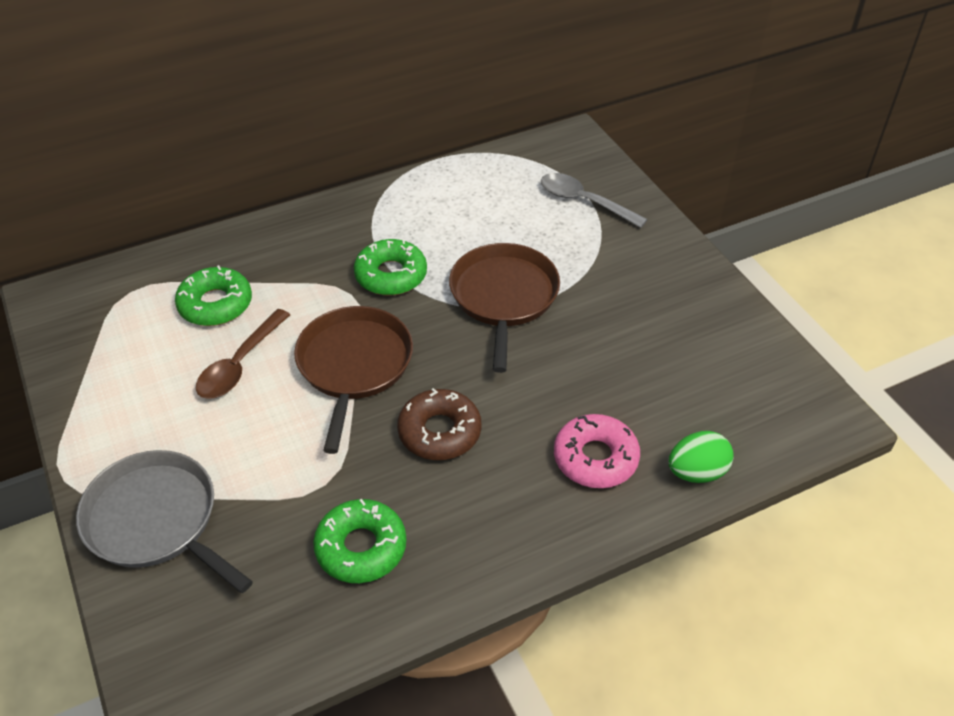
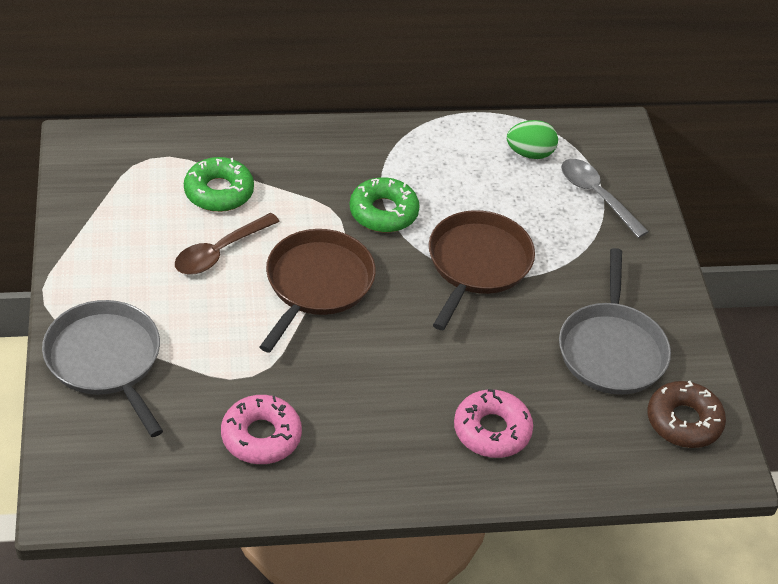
camera: 15 degrees right, 0 degrees up
green donut [313,499,406,583] -> pink donut [221,395,302,464]
brown donut [397,388,481,460] -> brown donut moved to [647,381,726,448]
green egg [669,431,734,483] -> green egg moved to [507,120,558,159]
none -> grey pan [559,248,671,395]

